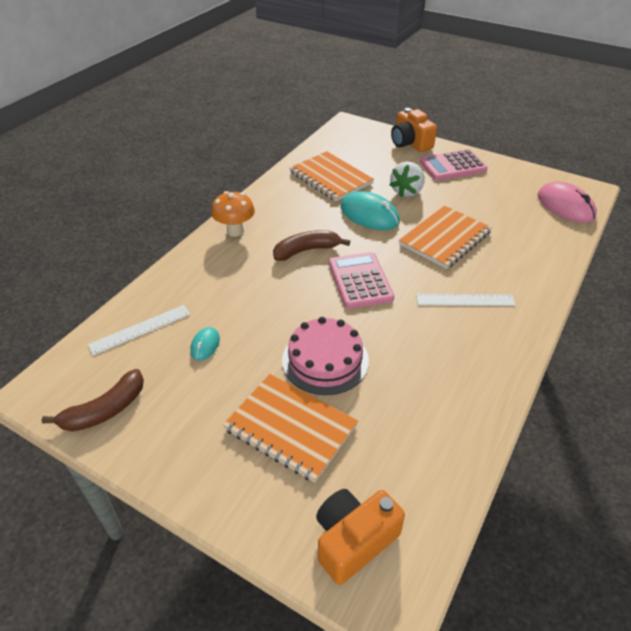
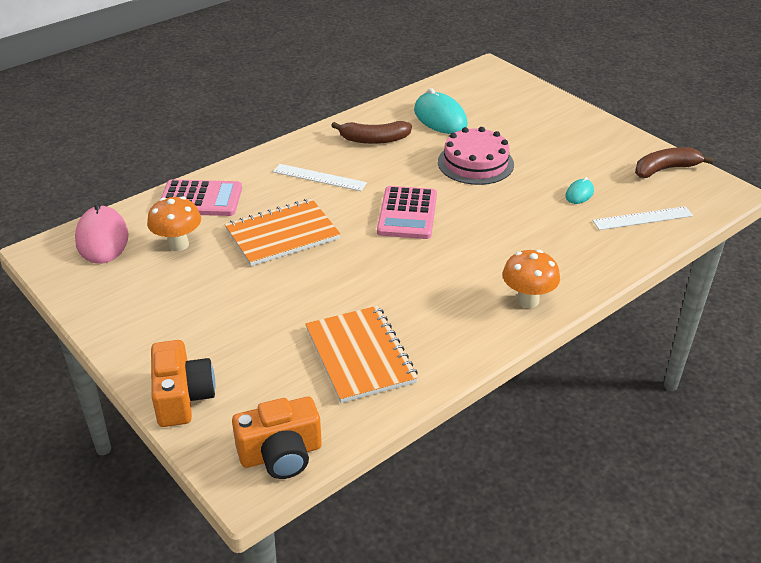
camera: 160 degrees left, 5 degrees down
orange notebook [223,374,358,483] -> none
brown banana [273,230,350,261] -> brown banana moved to [331,121,412,144]
orange camera [316,489,405,585] -> orange camera moved to [232,397,322,479]
turquoise mouse [341,191,400,230] -> turquoise mouse moved to [414,88,467,134]
white strawberry [390,161,425,197] -> none
pink calculator [420,149,488,181] -> pink calculator moved to [161,179,242,216]
none -> orange mushroom [147,196,201,251]

